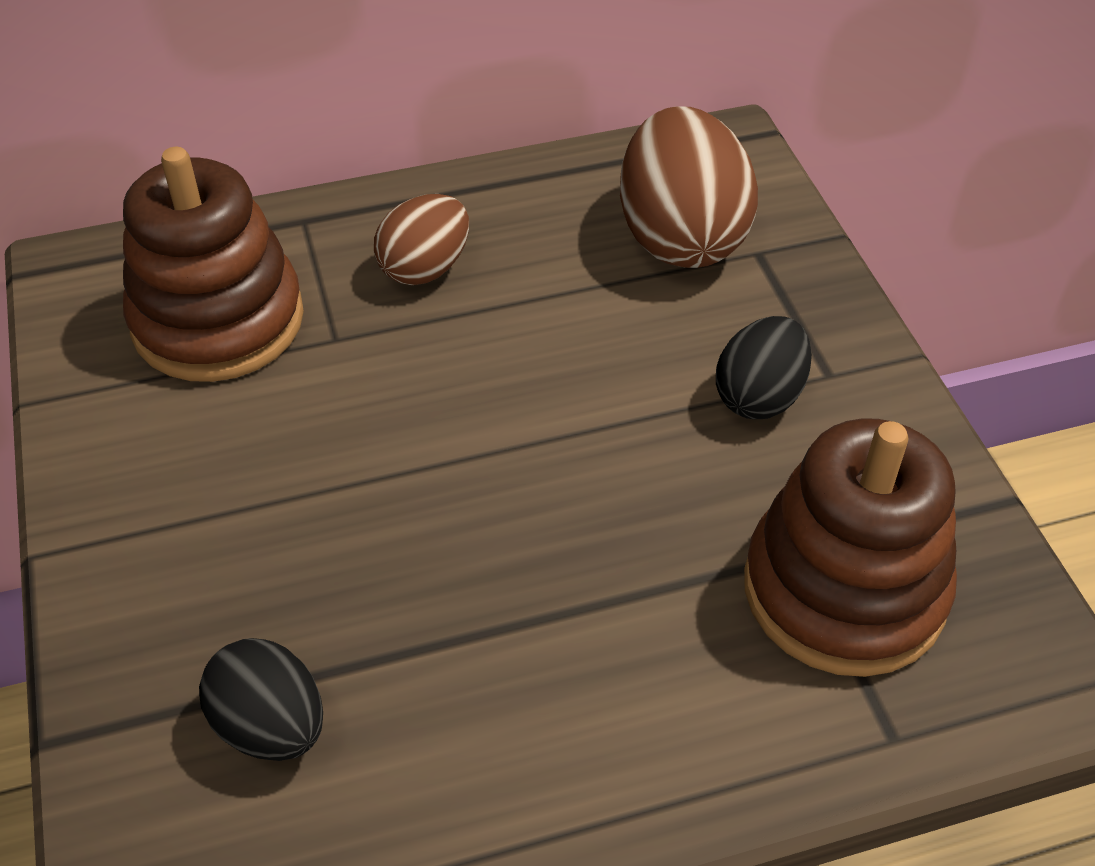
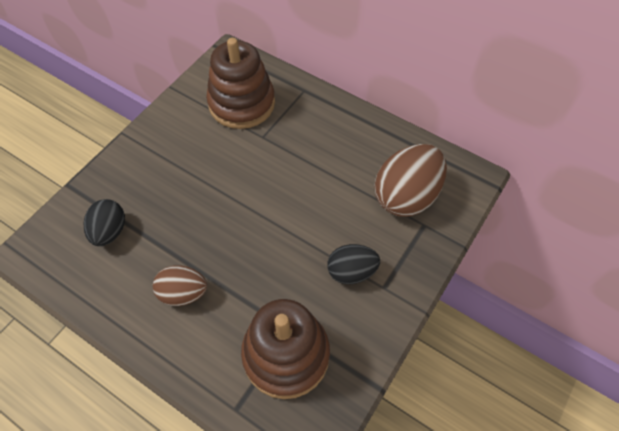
camera: 50 degrees right, 10 degrees up
brown egg [374,194,469,285] -> brown egg moved to [153,265,207,306]

